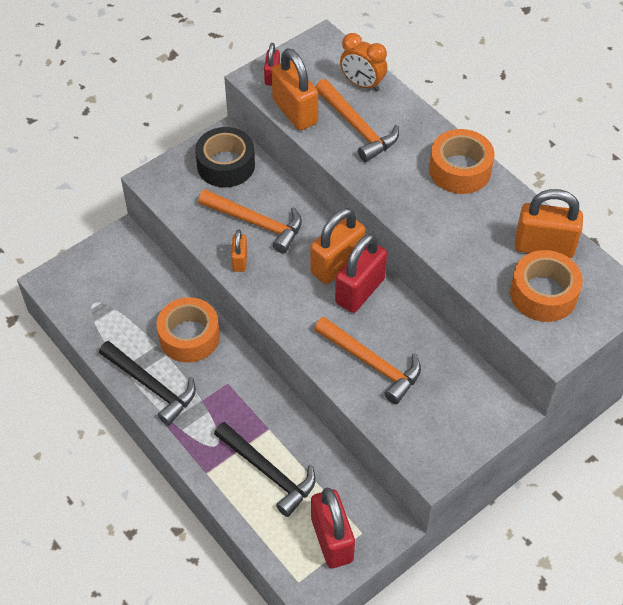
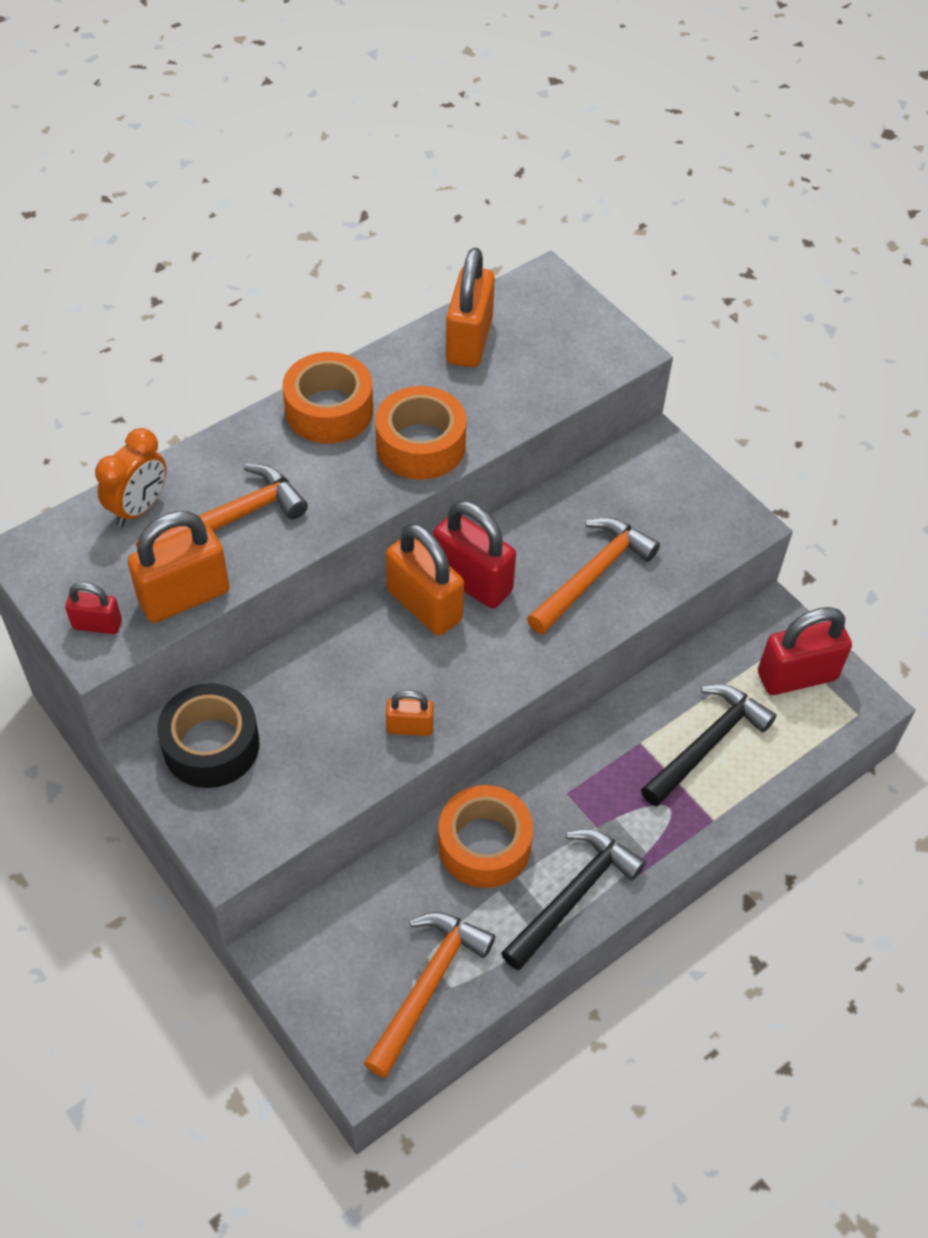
camera: 90 degrees left, 0 degrees up
orange hammer [198,189,302,253] -> orange hammer moved to [364,912,495,1078]
orange tape [510,250,583,322] -> orange tape moved to [375,386,467,480]

